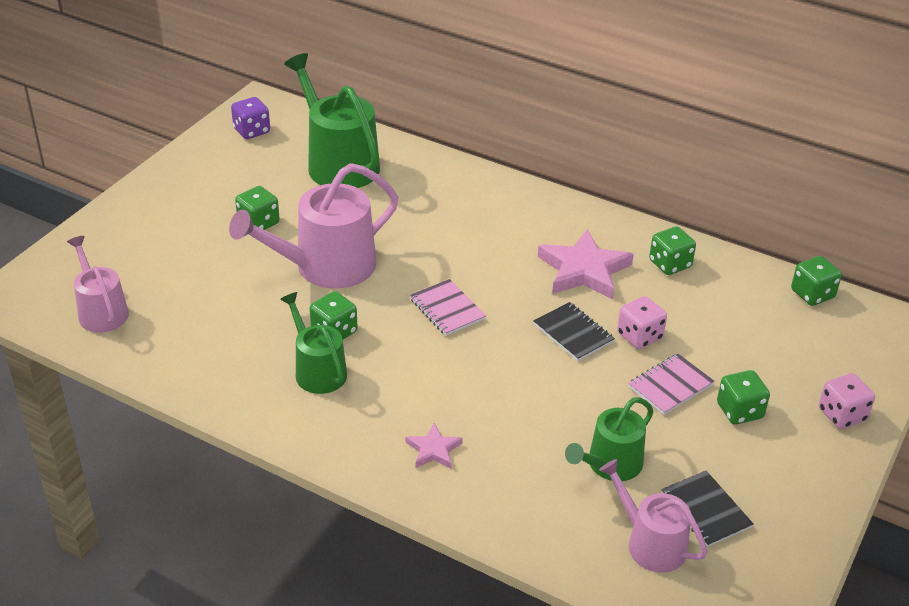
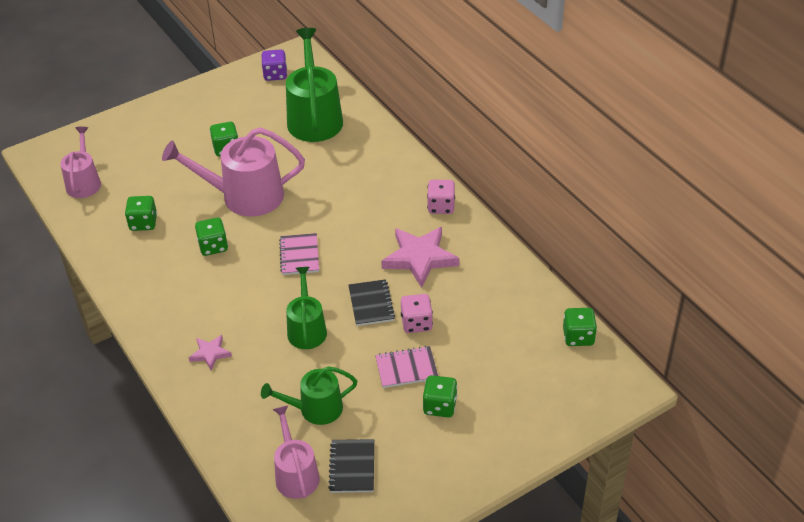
camera: 30 degrees right, 5 degrees up
green watering can [280,292,347,394] -> green watering can moved to [286,267,327,349]
green dice [649,227,696,275] -> green dice moved to [125,196,157,231]
pink dice [819,373,875,429] -> pink dice moved to [427,180,455,214]

